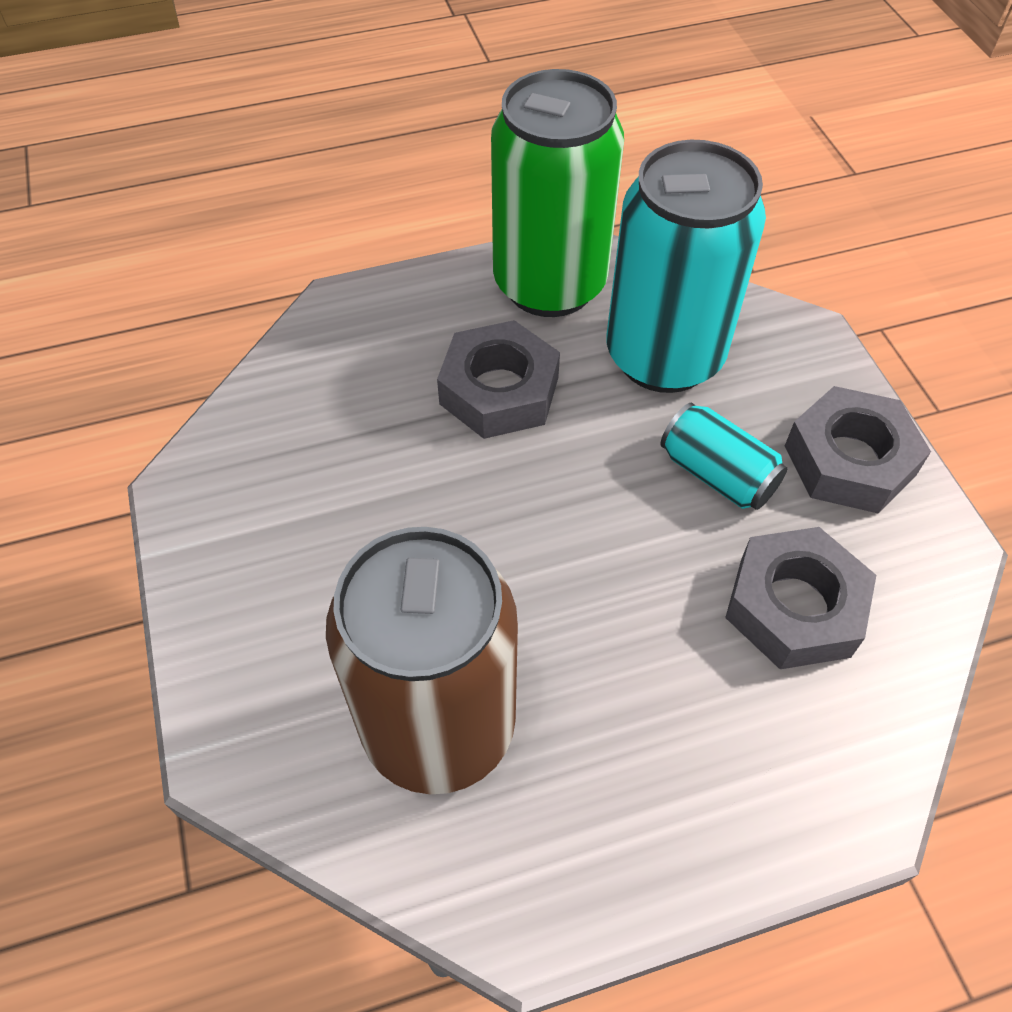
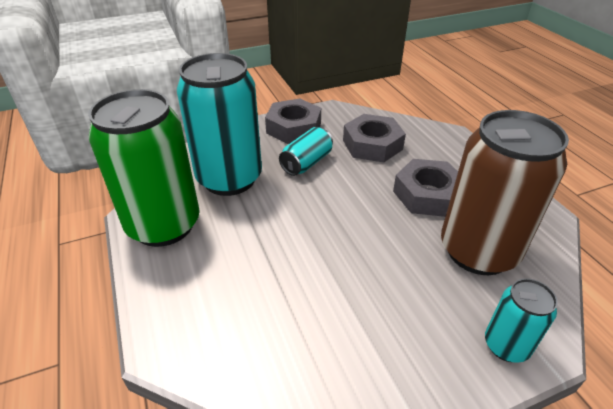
camera: 95 degrees left, 15 degrees down
grey nut [437,320,560,439] -> grey nut moved to [393,159,458,217]
none -> turquoise can [485,278,558,363]

